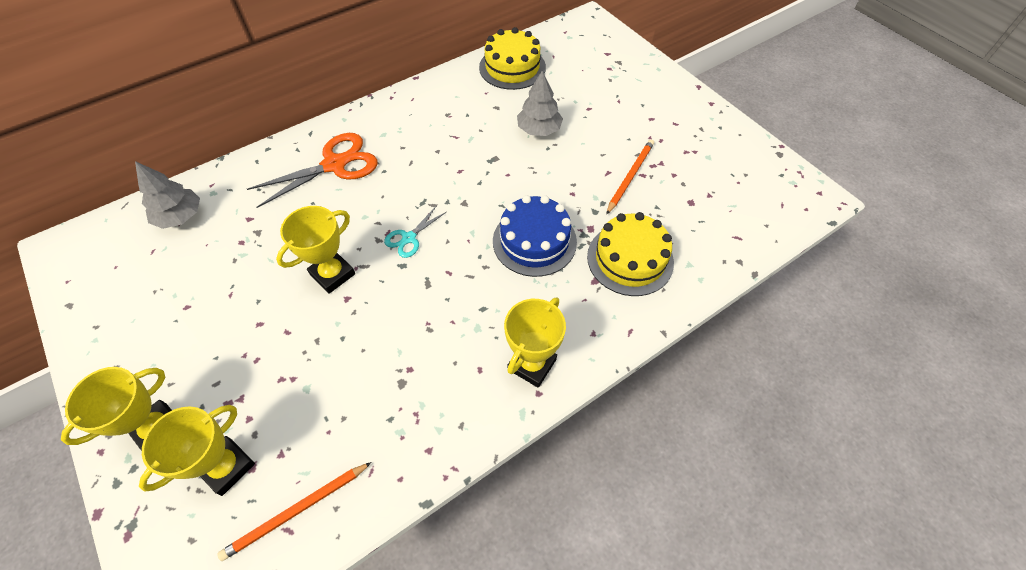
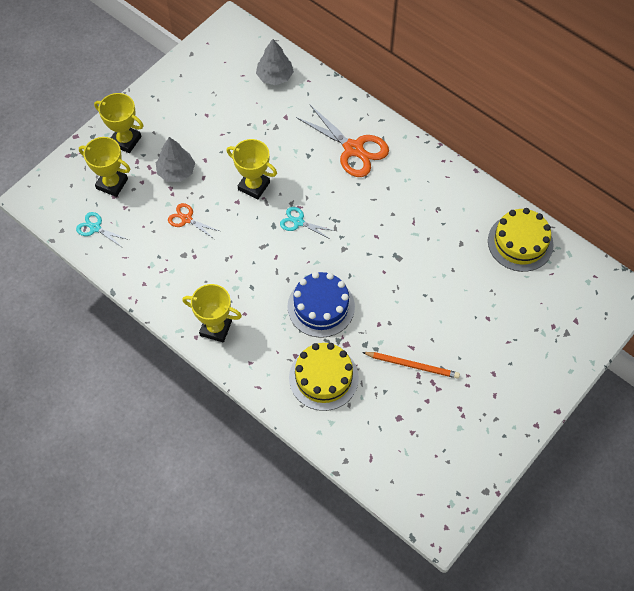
camera: 75 degrees right, 5 degrees up
orange pencil [217,462,372,561] -> turquoise scissors [76,212,129,246]
grey tree [517,71,563,136] -> grey tree moved to [156,137,195,182]
none -> orange scissors [168,203,219,239]

